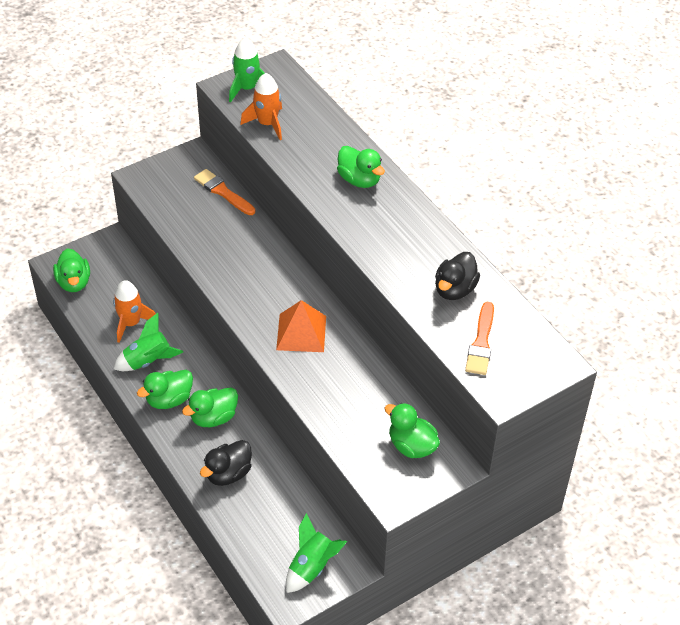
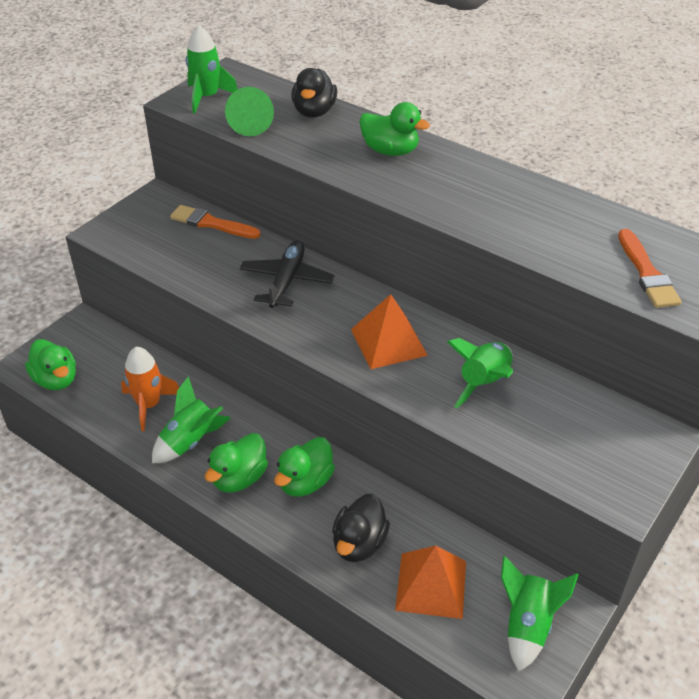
camera: 20 degrees left, 5 degrees down
orange rocket [240,73,282,140] -> green cone [225,87,274,136]
green duck [384,403,440,458] -> none
black duck [435,252,480,300] -> black duck moved to [291,68,337,118]
none -> black plane [240,240,335,308]
none -> orange pyramid [395,546,466,619]
none -> green rocket [447,338,513,409]

